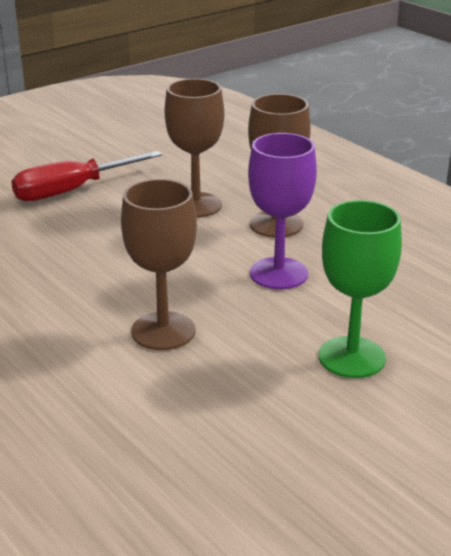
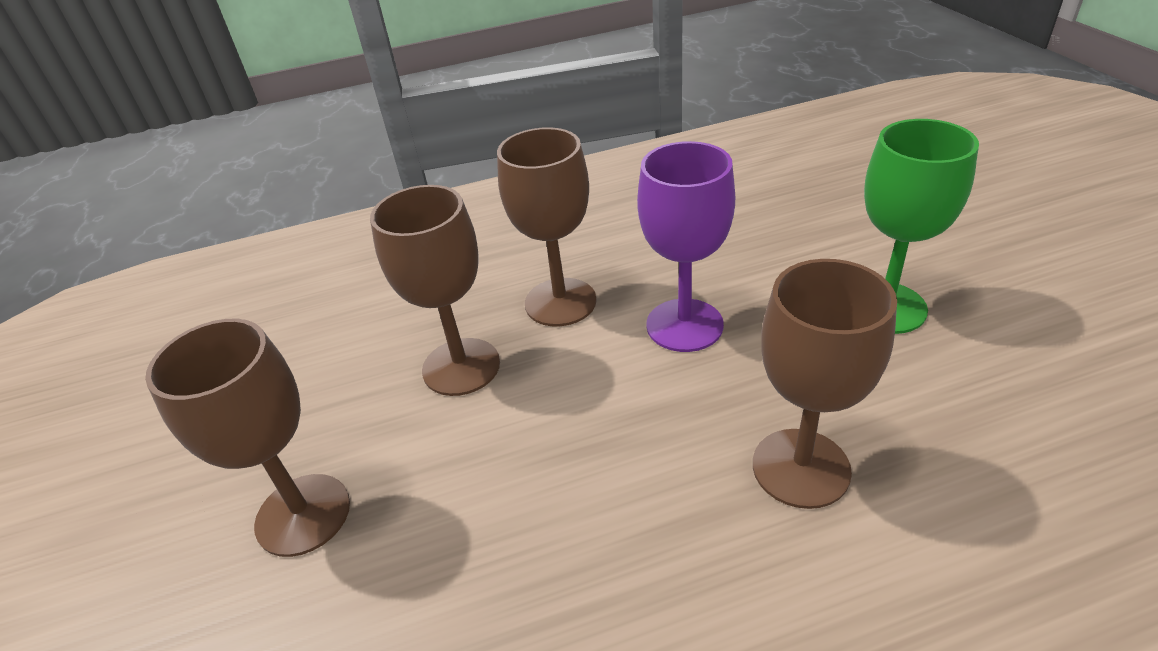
camera: 65 degrees left, 10 degrees up
red screwdriver [11,151,162,201] -> brown goblet [145,319,350,557]

